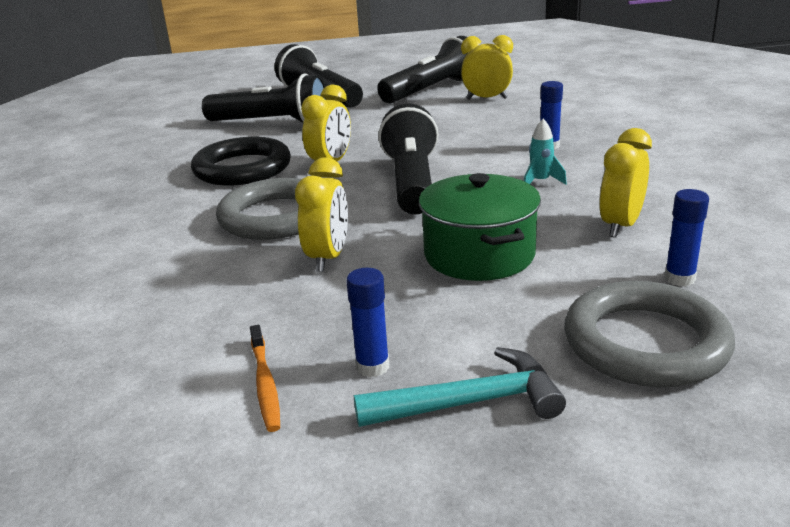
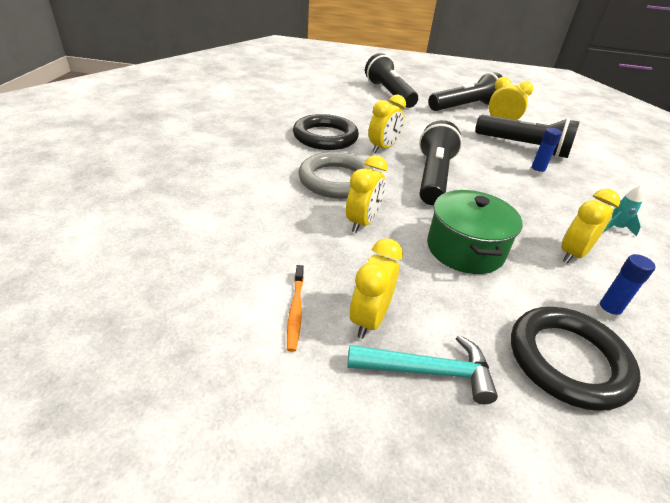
camera: 10 degrees right, 10 degrees up
black flashlight [202,73,328,122] -> black flashlight moved to [475,114,579,158]
blue glue stick [346,268,389,377] -> yellow clock [349,238,403,339]
turquoise rocket [524,119,567,185] -> turquoise rocket moved to [603,185,644,236]
grey ring [564,281,735,387] -> black ring [511,307,641,411]

